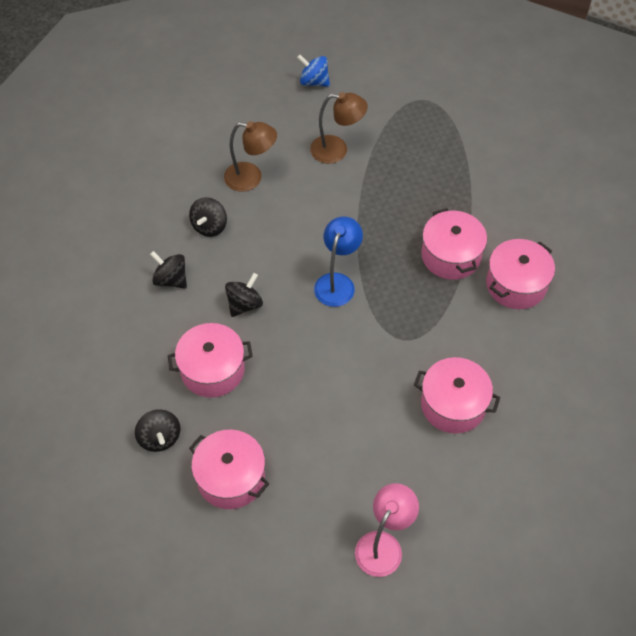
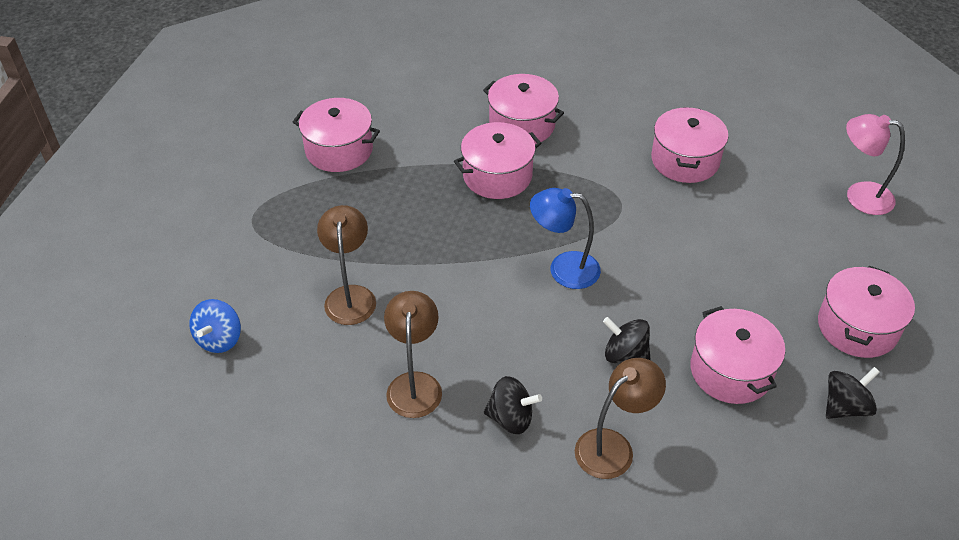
camera: 100 degrees left, 10 degrees down
black spinning top [150,251,187,288] -> brown lamp [575,358,666,479]
none -> pink pot [293,98,380,172]

